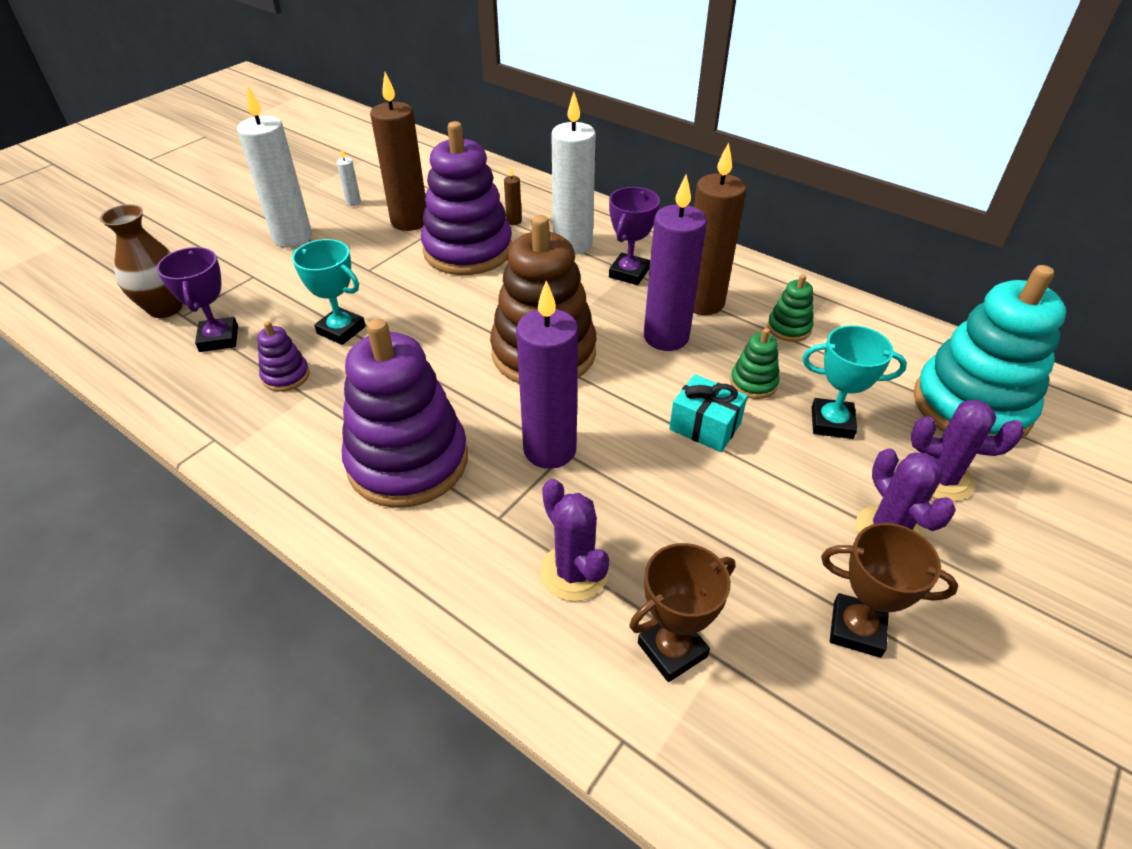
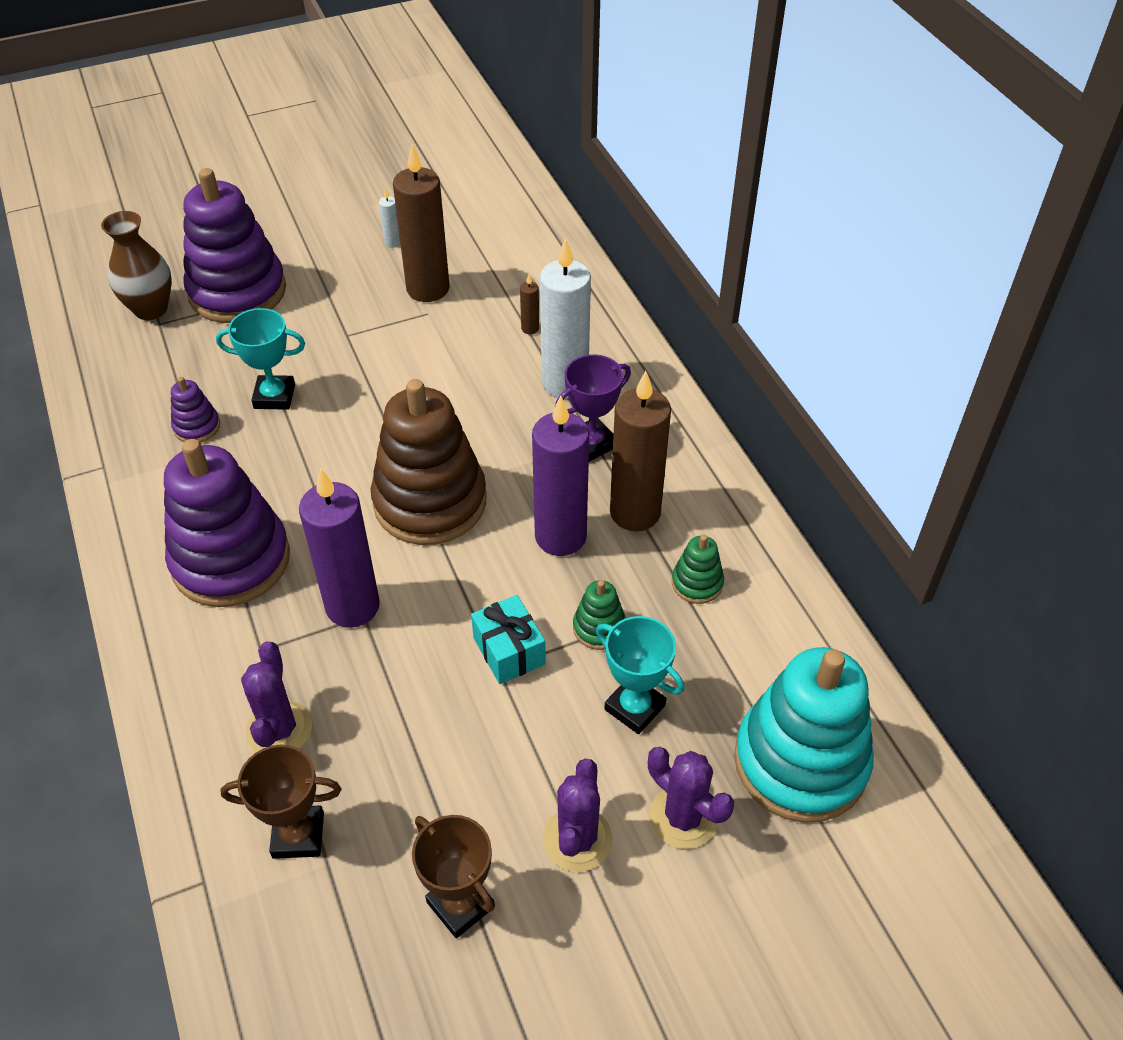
camera: 30 degrees right, 5 degrees up
purple trophy [157,247,238,352] -> none
white candle [237,85,312,248] -> none
turquoise trophy [292,239,366,345] -> turquoise trophy turned 60 degrees counterclockwise [216,308,305,410]
purple stacking toy [421,121,512,275] -> purple stacking toy moved to [183,168,286,323]

